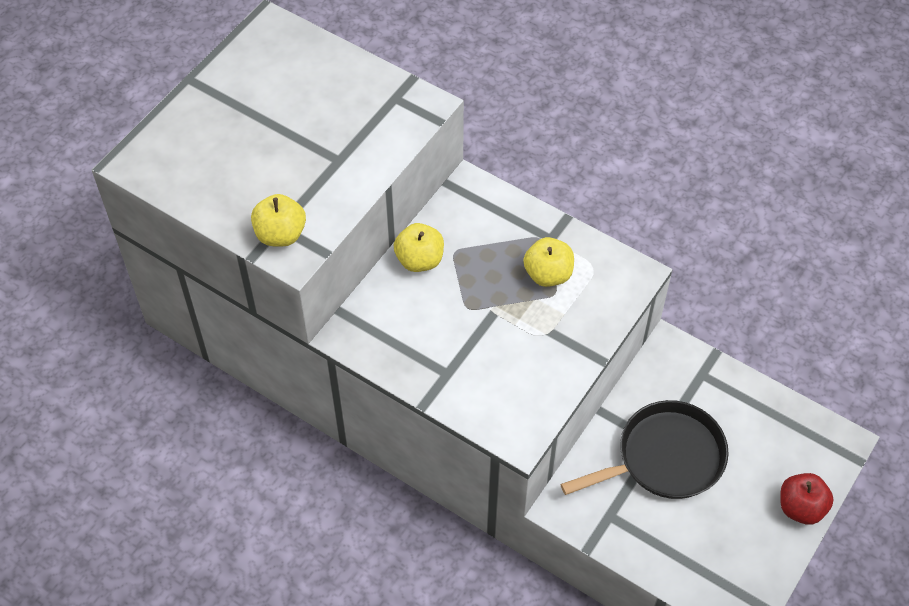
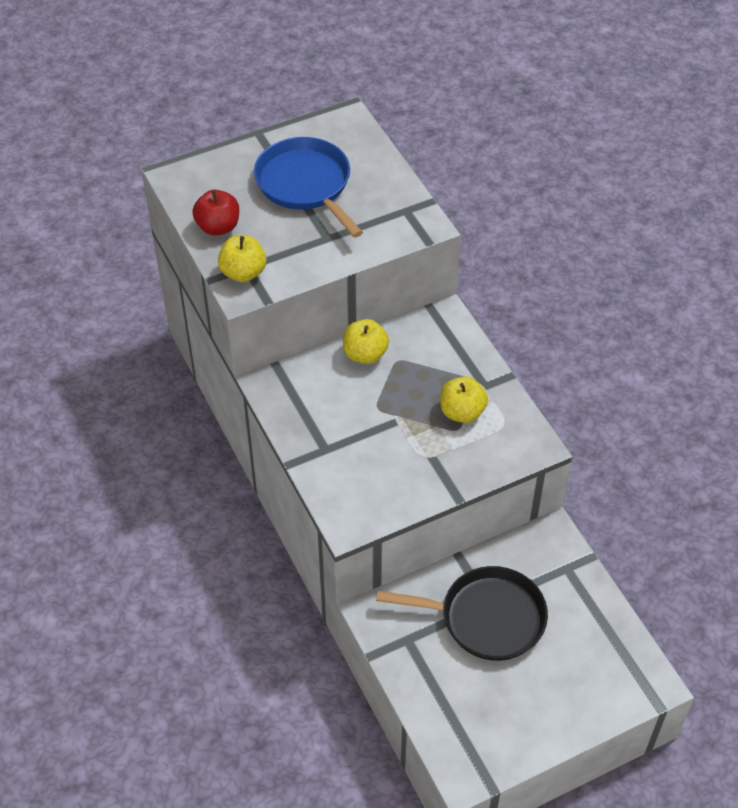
camera: 30 degrees right, 5 degrees down
red apple [780,473,834,525] -> red apple moved to [192,190,239,236]
none -> blue pan [254,137,363,238]

